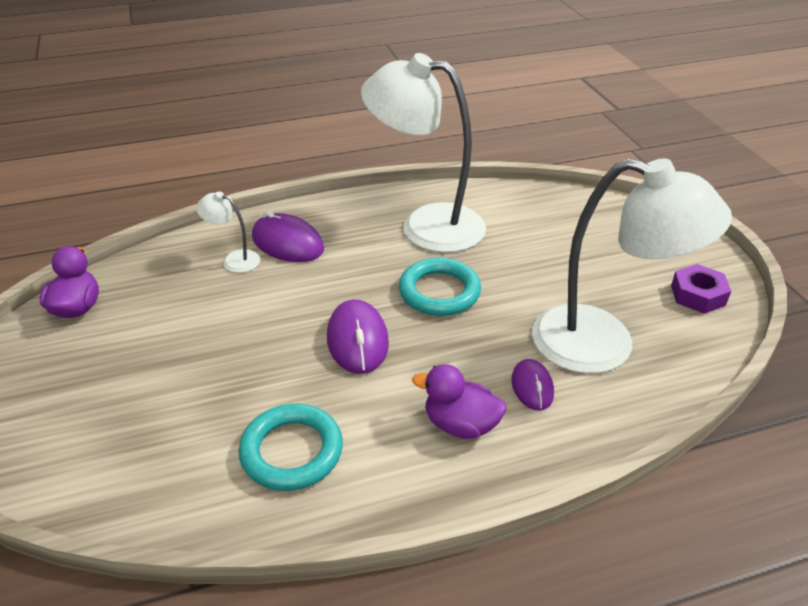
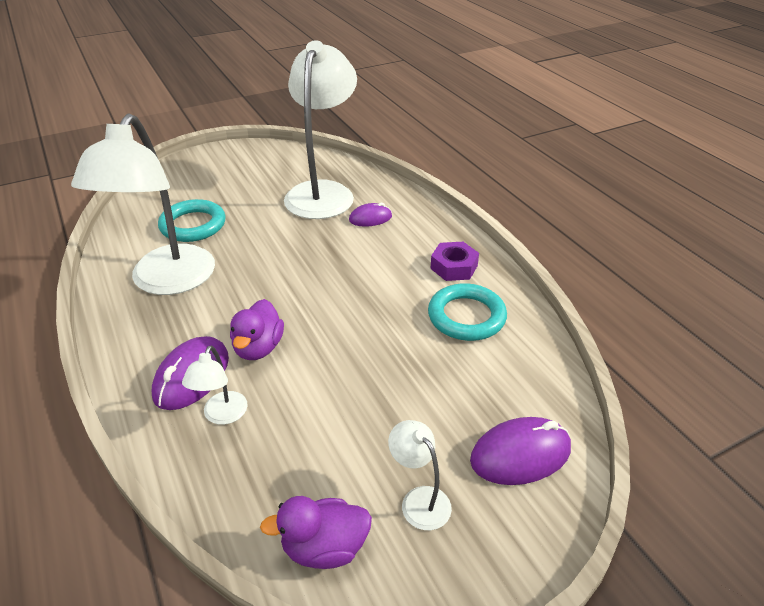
camera: 100 degrees left, 0 degrees up
purple mouse [327,300,389,374] -> purple mouse moved to [470,417,571,485]
turquoise ring [399,258,481,316] -> turquoise ring moved to [158,199,226,242]
purple duck [412,364,507,439] -> purple duck moved to [230,299,284,360]
purple nut [671,264,731,314] -> purple nut moved to [430,242,479,281]
none -> white lamp [388,420,452,530]

